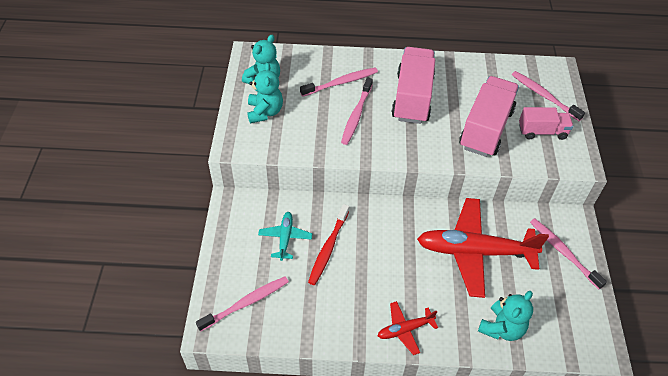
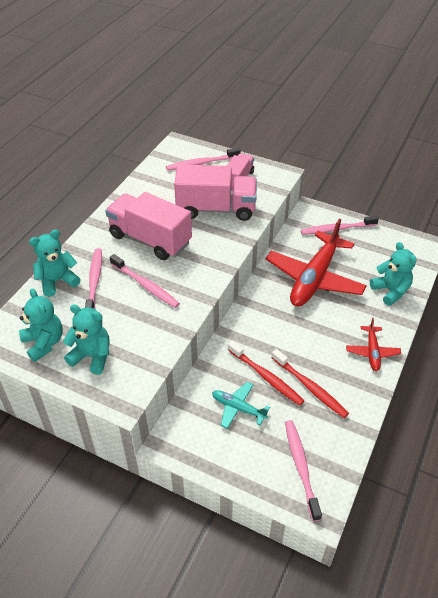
camera: 65 degrees left, 5 degrees down
pink truck [459,76,519,157] -> pink truck turned 135 degrees clockwise [174,164,257,221]
none -> turquoise teddy bear [29,229,80,297]
none -> red toothbrush [272,349,349,418]

